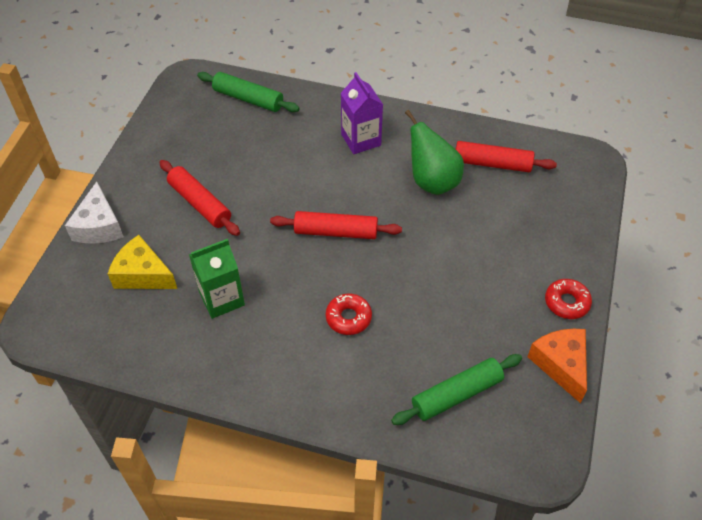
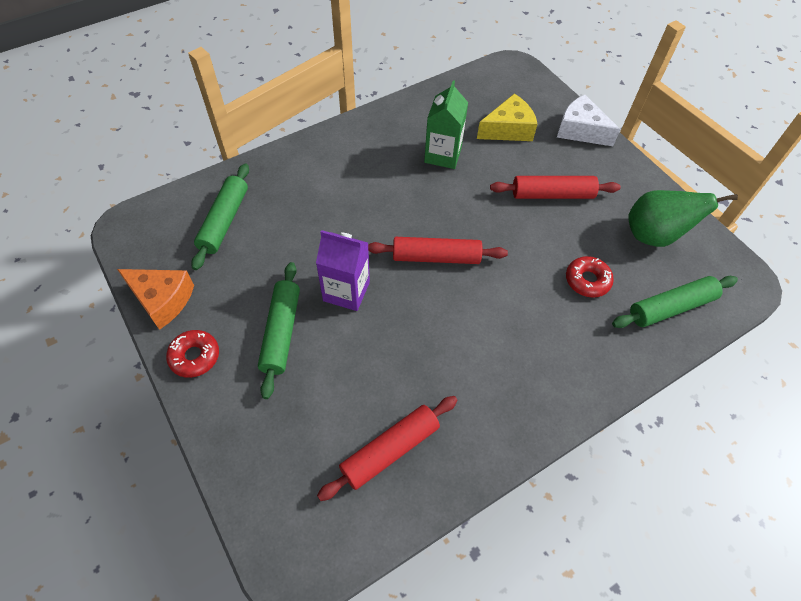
camera: 130 degrees right, 5 degrees up
red rolling pin [270,211,402,239] -> red rolling pin turned 45 degrees clockwise [368,237,508,264]
red donut [326,293,372,335] -> red donut moved to [566,256,614,298]
purple carton [341,72,383,154] -> purple carton moved to [316,230,370,311]
green pear [405,110,464,195] -> green pear moved to [628,190,738,247]
none -> green rolling pin [258,262,300,399]

